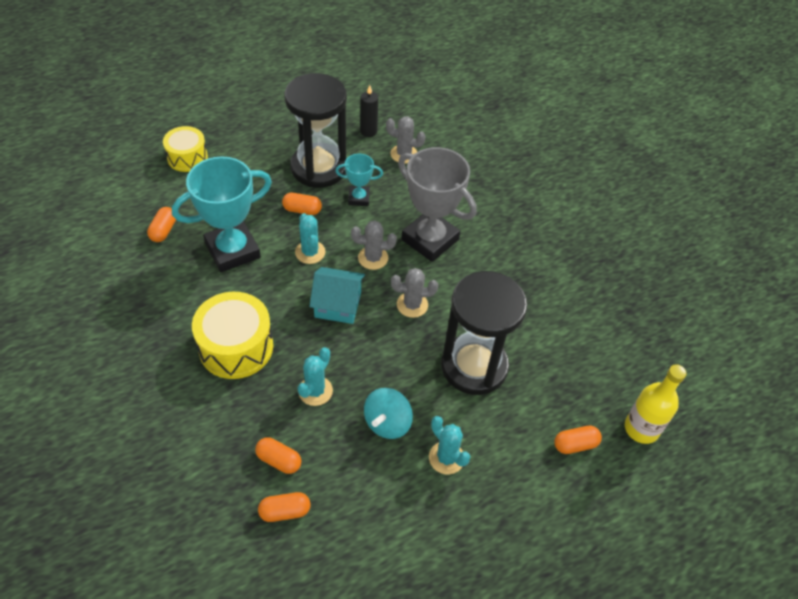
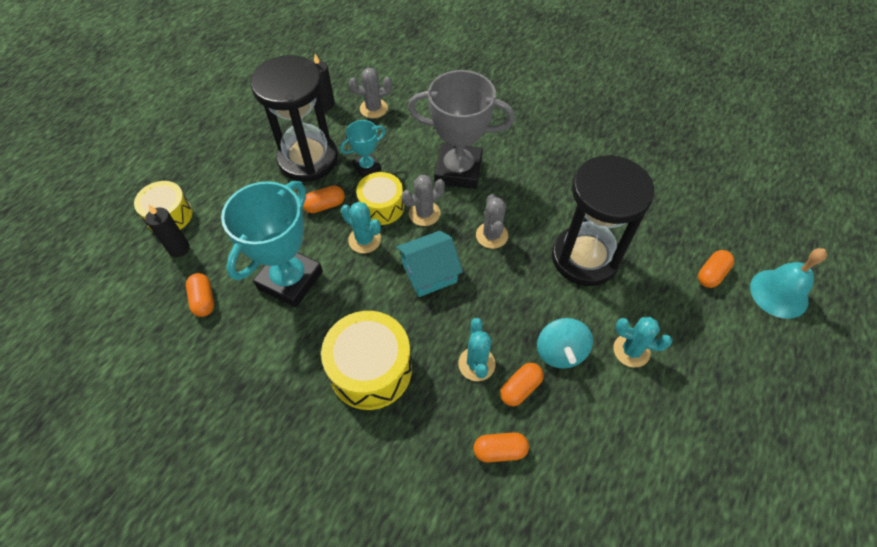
camera: 30 degrees left, 5 degrees up
orange capsule [258,492,310,522] -> orange capsule moved to [500,363,544,406]
grey cactus [391,268,438,318] -> grey cactus turned 60 degrees counterclockwise [476,194,508,249]
yellow bottle [625,364,687,444] -> none
none -> black candle [145,204,190,257]
none -> yellow drum [356,172,404,225]
none -> turquoise bell [750,248,827,319]

